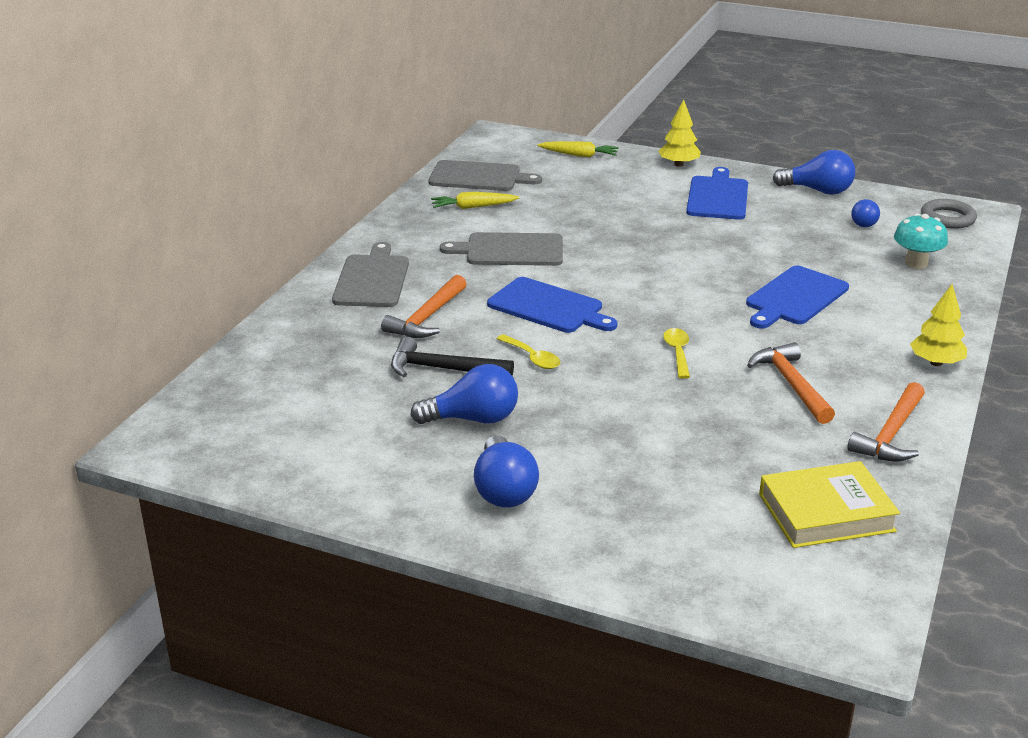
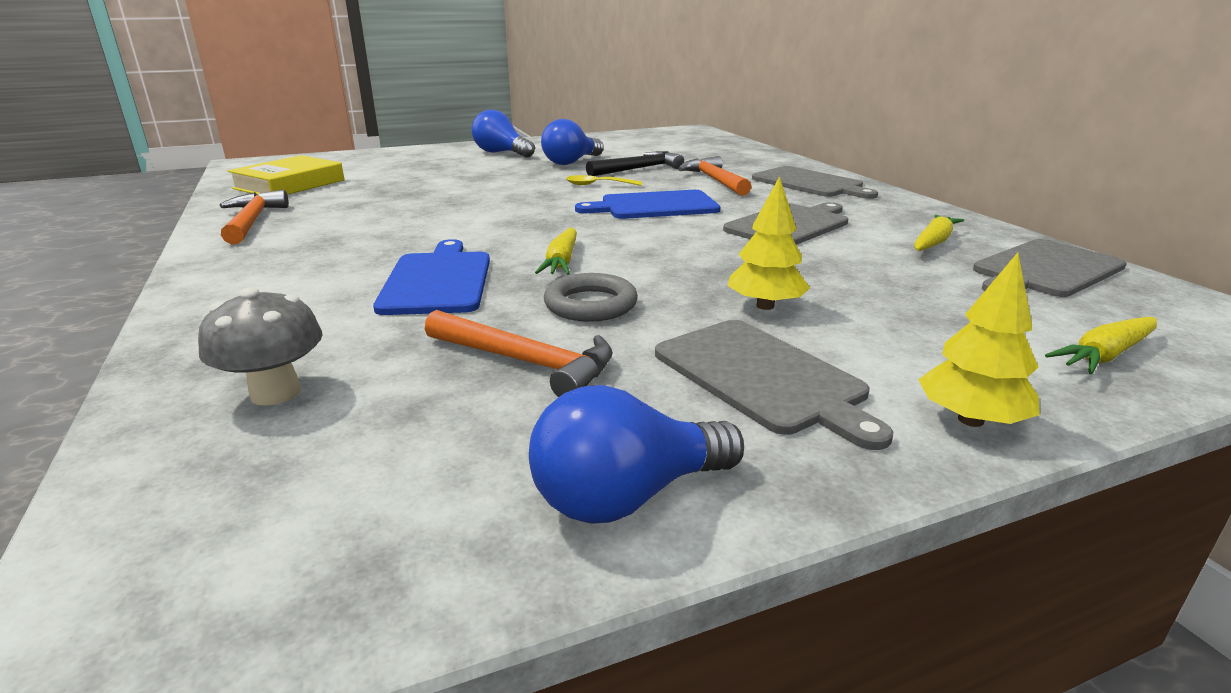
camera: 135 degrees right, 5 degrees down
yellow spoon [663,328,690,379] -> none
blue cutting board [686,167,748,220] -> grey cutting board [655,320,893,450]
orange hammer [747,342,835,424] -> orange hammer moved to [425,310,613,397]
blue light bulb [851,199,880,227] -> none
turquoise mushroom [894,214,948,269] -> grey mushroom [198,287,323,406]
yellow tree [910,284,967,366] -> yellow tree moved to [728,176,810,310]
grey ring [921,199,977,229] -> grey ring moved to [544,273,638,322]
none -> yellow carrot [535,228,577,275]

